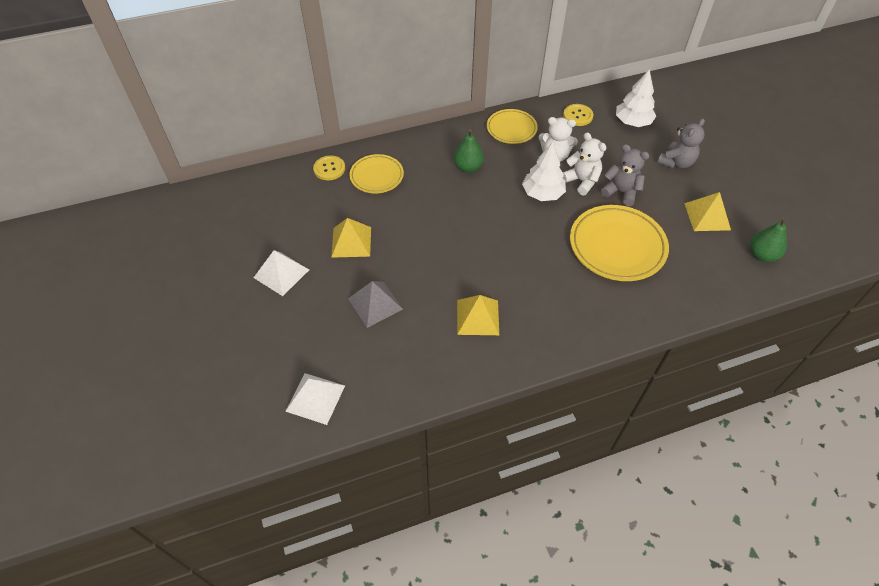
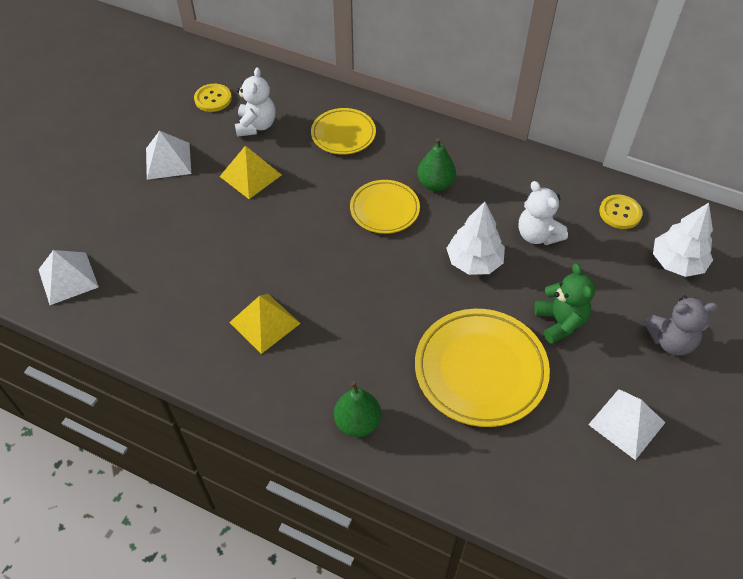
camera: 45 degrees right, 0 degrees up
yellow button [313,155,345,180] -> yellow button moved to [194,84,232,112]
grey pyramid [348,281,403,328] -> none
yellow plate [487,109,538,144] -> yellow plate moved to [350,180,420,234]
white teddy bear [563,132,606,195] -> white teddy bear moved to [235,67,275,137]
grey teddy bear [601,144,649,206] -> green teddy bear [534,263,595,344]
yellow pyramid [684,192,731,231] -> white pyramid [588,389,665,460]
green pear [750,217,787,262] -> green pear moved to [334,381,381,437]

